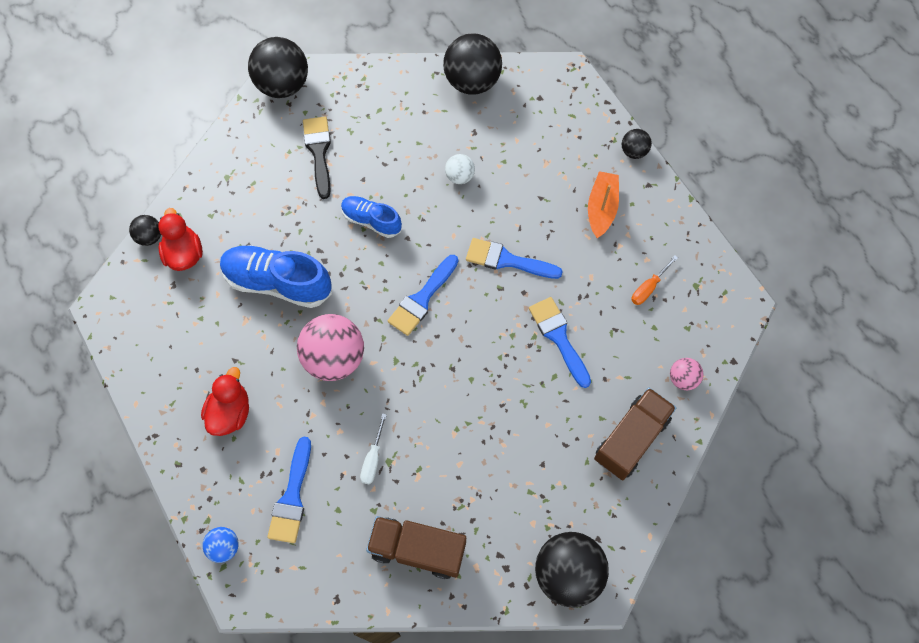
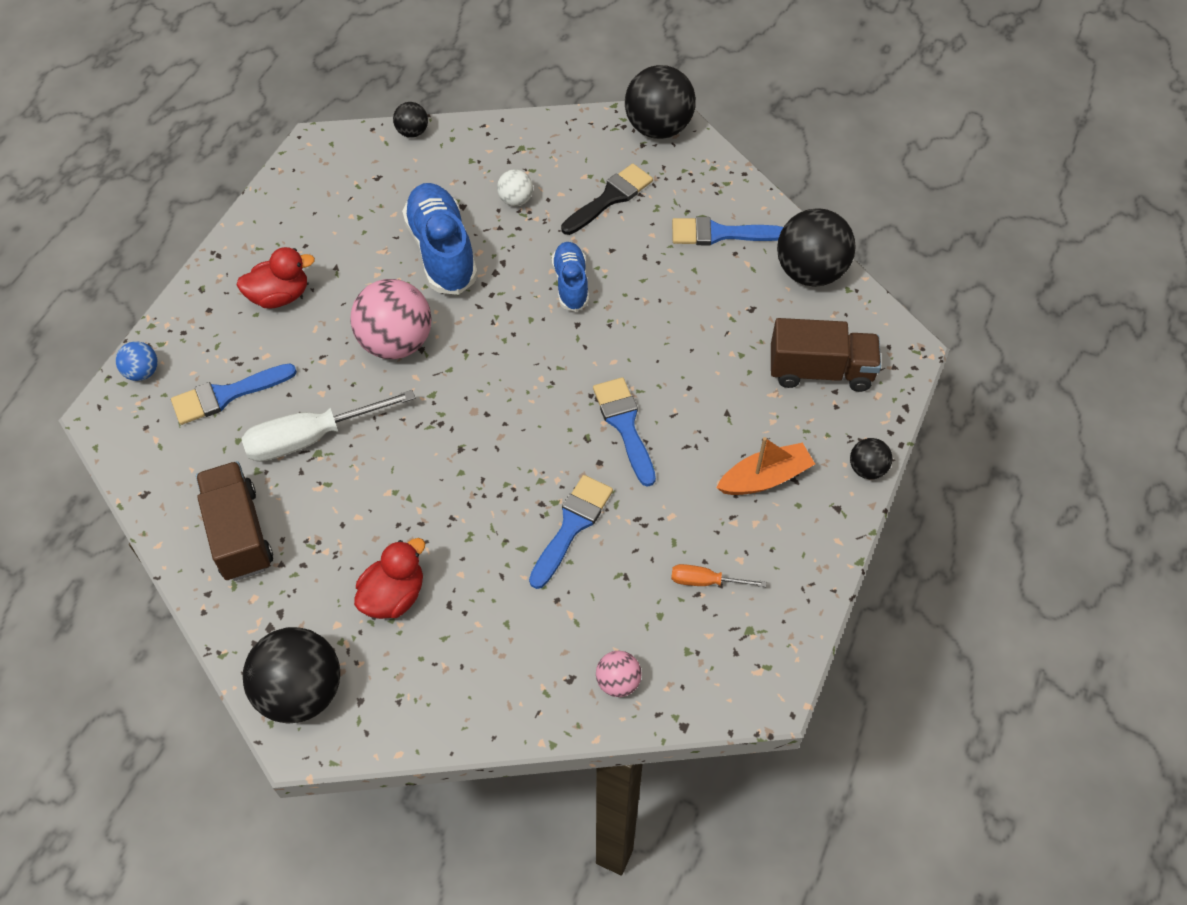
camera: 55 degrees right, 10 degrees down
red duck [158,208,203,271] -> red duck moved to [354,538,425,619]
white screwdriver [360,413,387,484] -> white screwdriver [241,390,415,462], size x1.97
blue brush [388,255,458,336] -> blue brush moved to [672,217,783,245]
white ball [445,154,475,184] -> white ball moved to [497,169,533,206]
brown truck [594,387,676,480] -> brown truck moved to [771,318,881,392]

